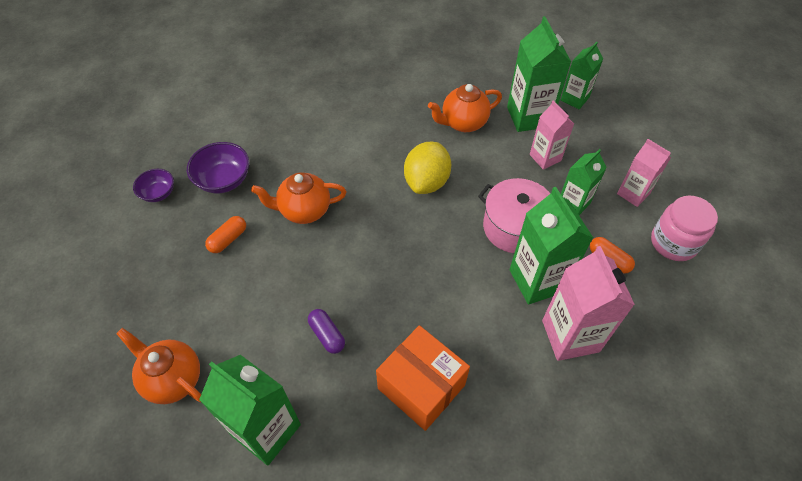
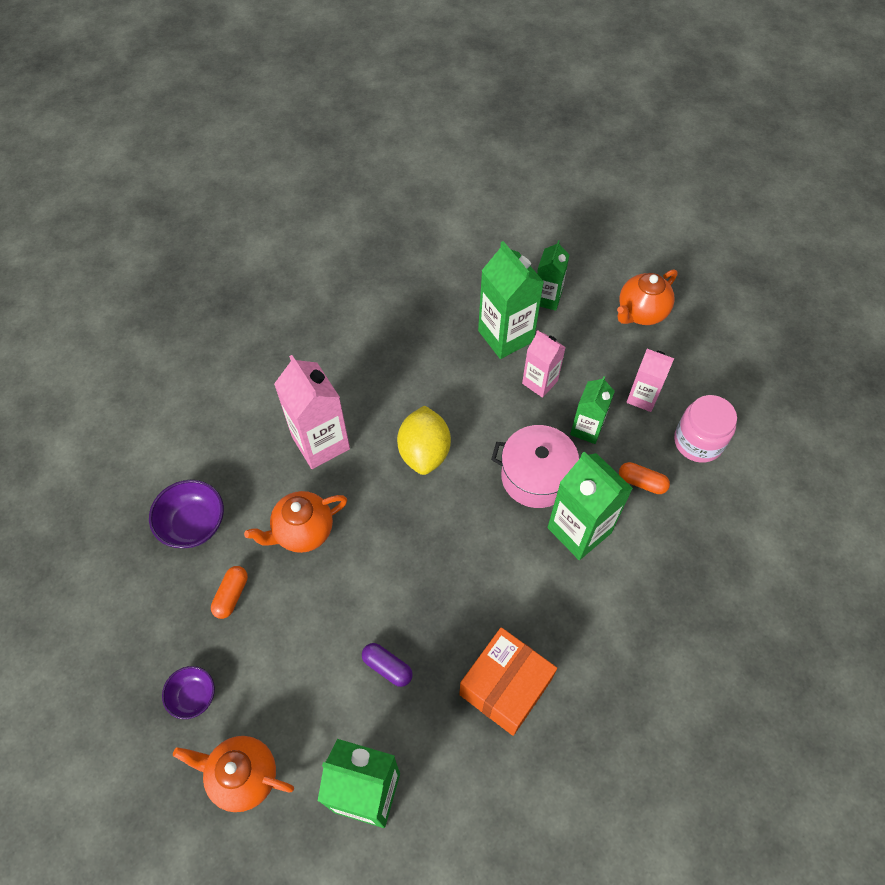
camera: 20 degrees left, 5 degrees up
purple bowl [133,169,174,202] -> purple bowl moved to [162,666,215,719]
orange box [376,325,470,431] -> orange box turned 75 degrees counterclockwise [459,627,557,736]
orange teapot [428,84,502,132] -> orange teapot moved to [617,269,678,325]
pink carton [542,246,635,361] -> pink carton moved to [274,355,350,469]

